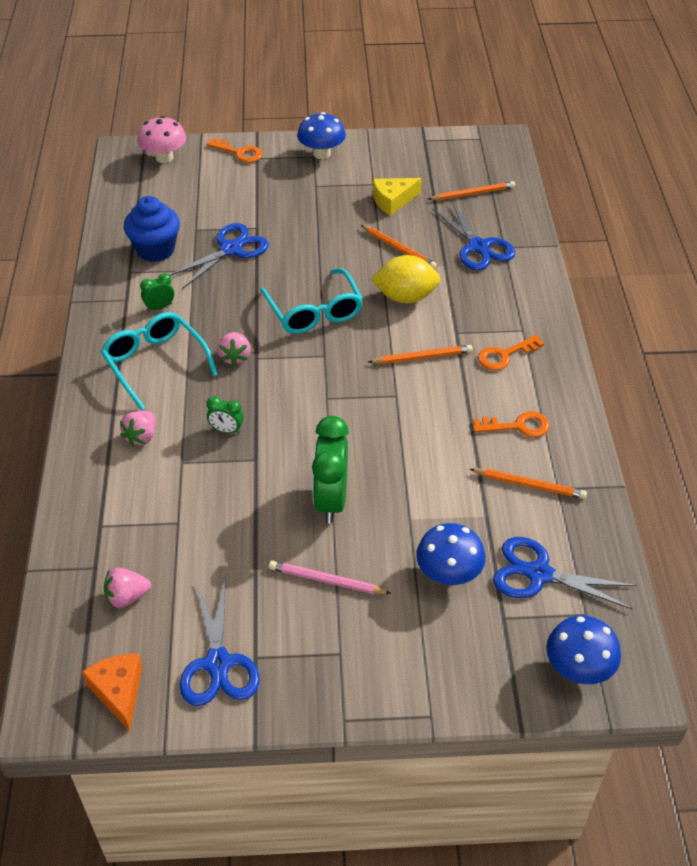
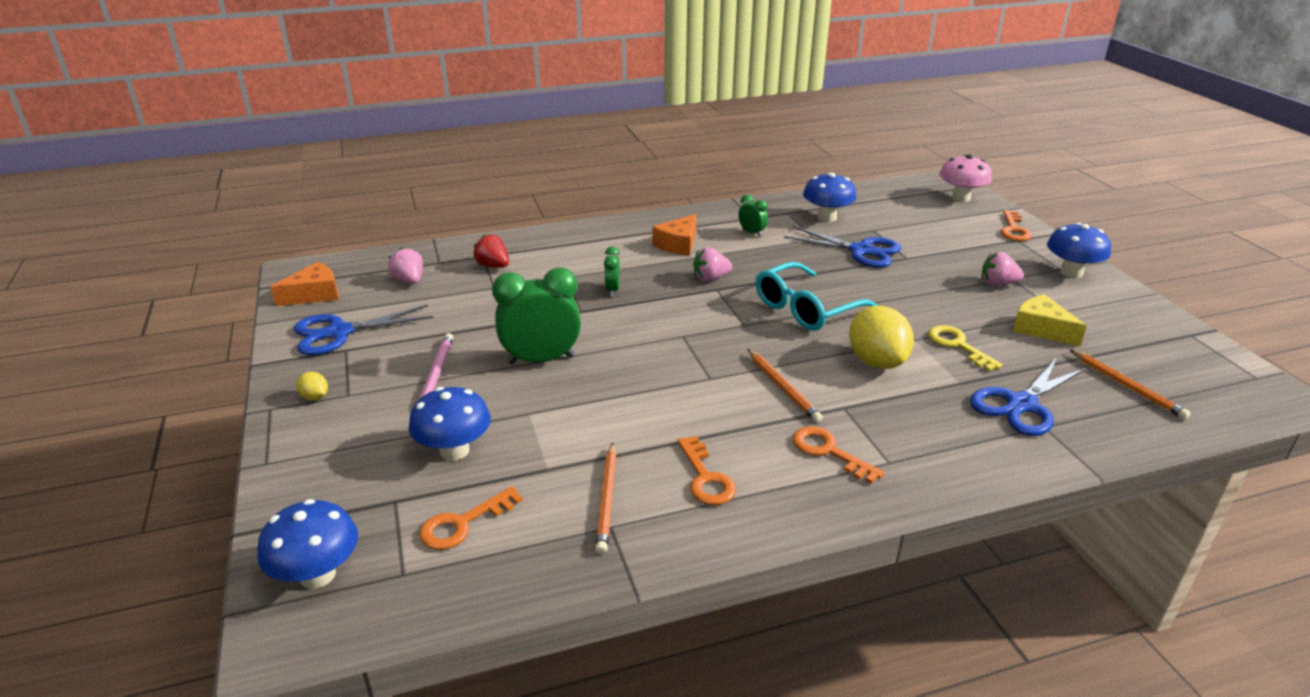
camera: 75 degrees right, 15 degrees down
turquoise glasses [101,312,218,411] -> orange cheese [653,214,696,256]
pink strawberry [120,411,155,446] -> pink strawberry moved to [982,252,1024,286]
blue cupcake [124,196,180,262] -> blue mushroom [803,173,856,222]
orange pencil [361,225,437,269] -> yellow key [928,325,1003,371]
blue scissors [493,537,637,610] -> orange key [419,486,523,550]
none -> yellow lemon [296,372,328,400]
none -> red strawberry [473,234,509,268]

